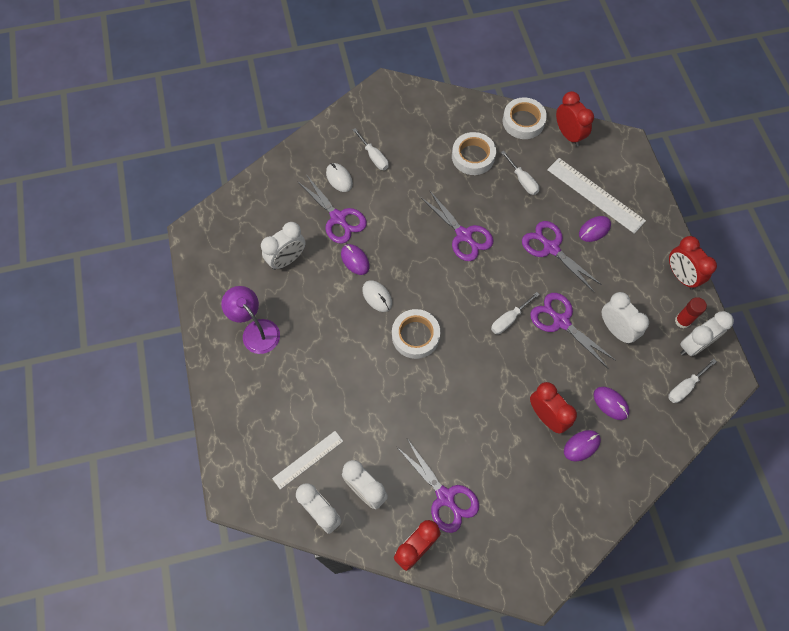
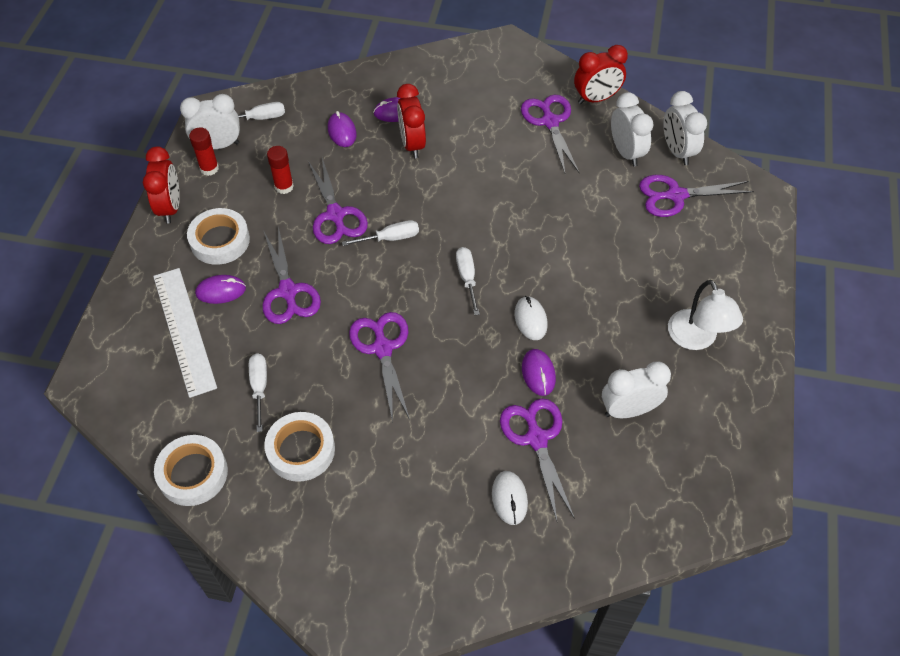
camera: 155 degrees left, 10 degrees down
purple lamp [221,286,280,354] -> white lamp [668,280,743,350]
white ruler [272,431,343,489] -> purple scissors [639,175,754,217]
white screwdriver [353,128,388,170] -> white screwdriver moved to [456,247,480,315]
white tape [392,309,440,359] -> white tape moved to [187,208,250,265]
red clock [556,91,594,146] -> none
white clock [602,292,649,344] -> red glue stick [267,146,294,194]

